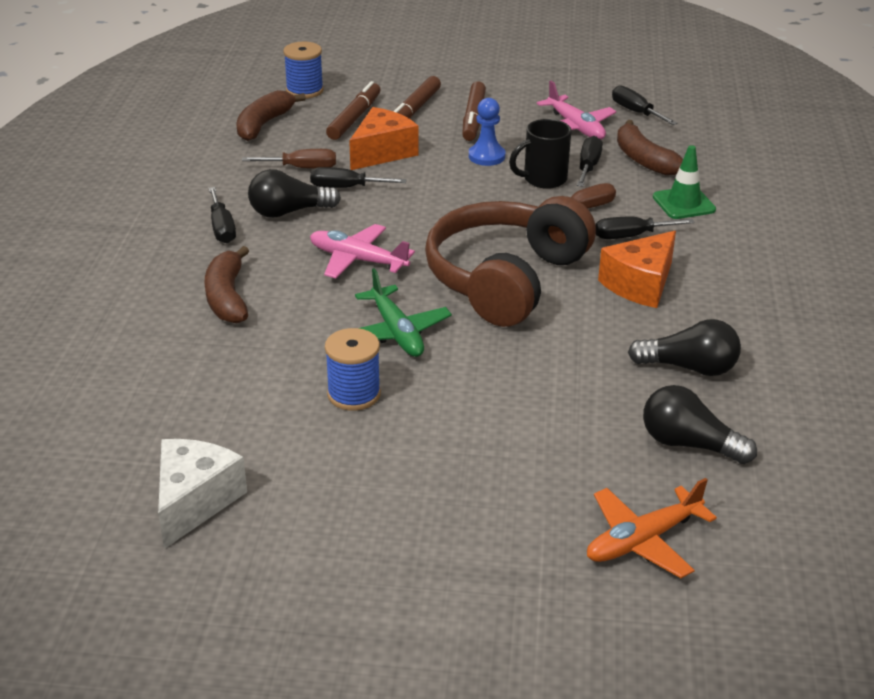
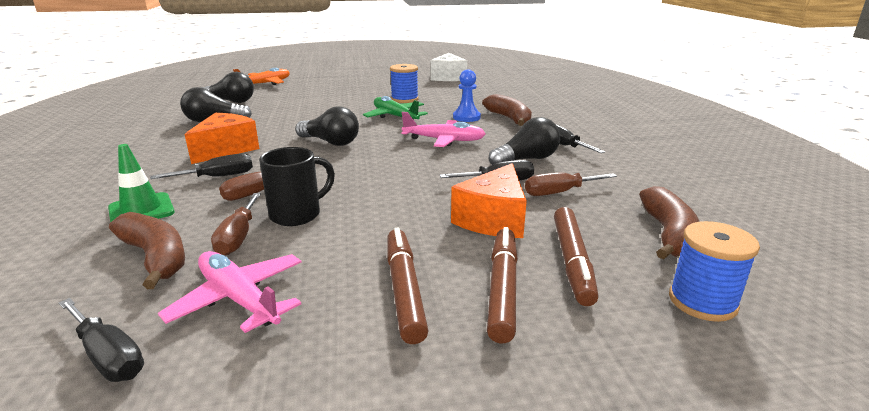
camera: 165 degrees right, 10 degrees down
brown headphones [425,196,596,327] -> black light bulb [295,106,359,146]
blue pawn [469,98,505,166] -> blue pawn moved to [453,70,481,122]
black screwdriver [577,136,603,187] -> brown screwdriver [211,193,261,255]

